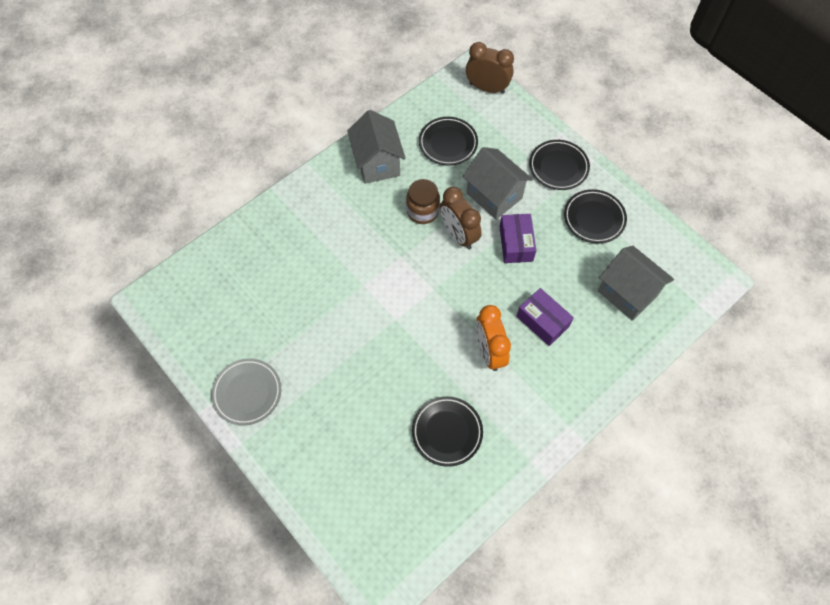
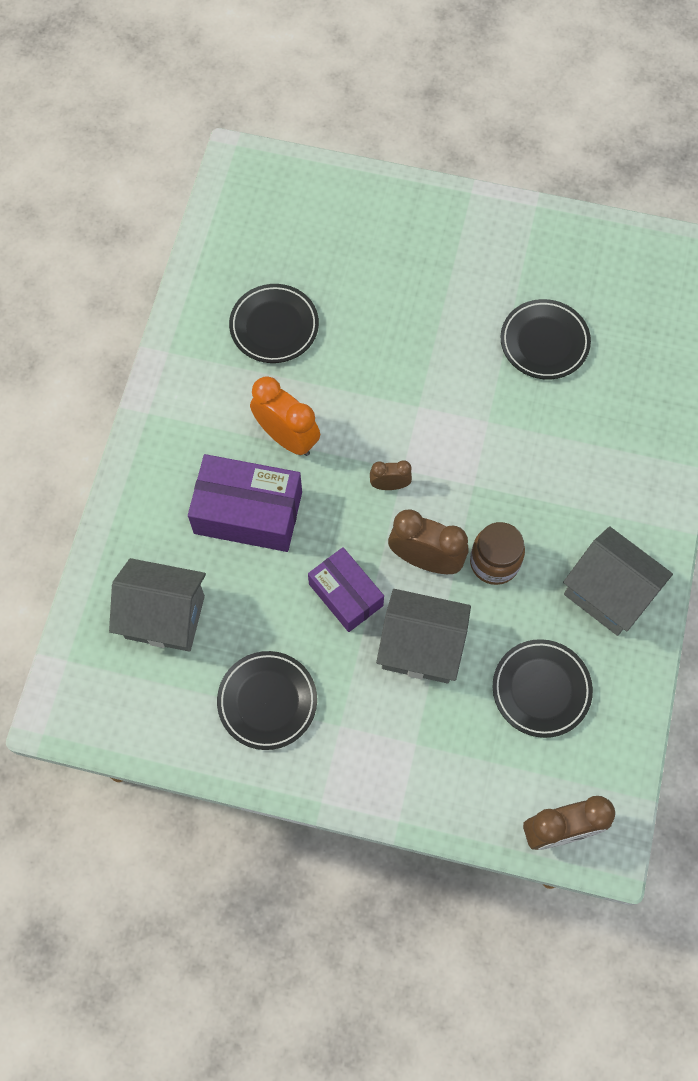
camera: 145 degrees right, 5 degrees up
grey plate [211,358,281,425] -> none
purple box [516,288,574,346] -> purple box [188,454,302,552], size x1.53
black plate [529,140,590,190] -> black plate moved to [501,299,591,379]
none -> brown clock [370,460,412,490]

